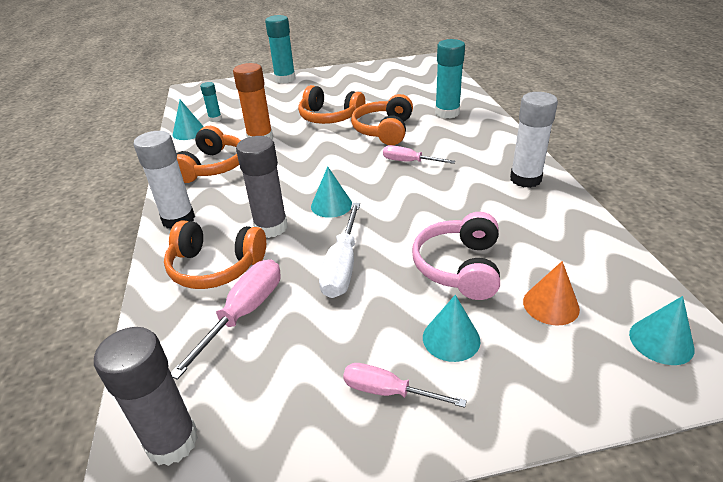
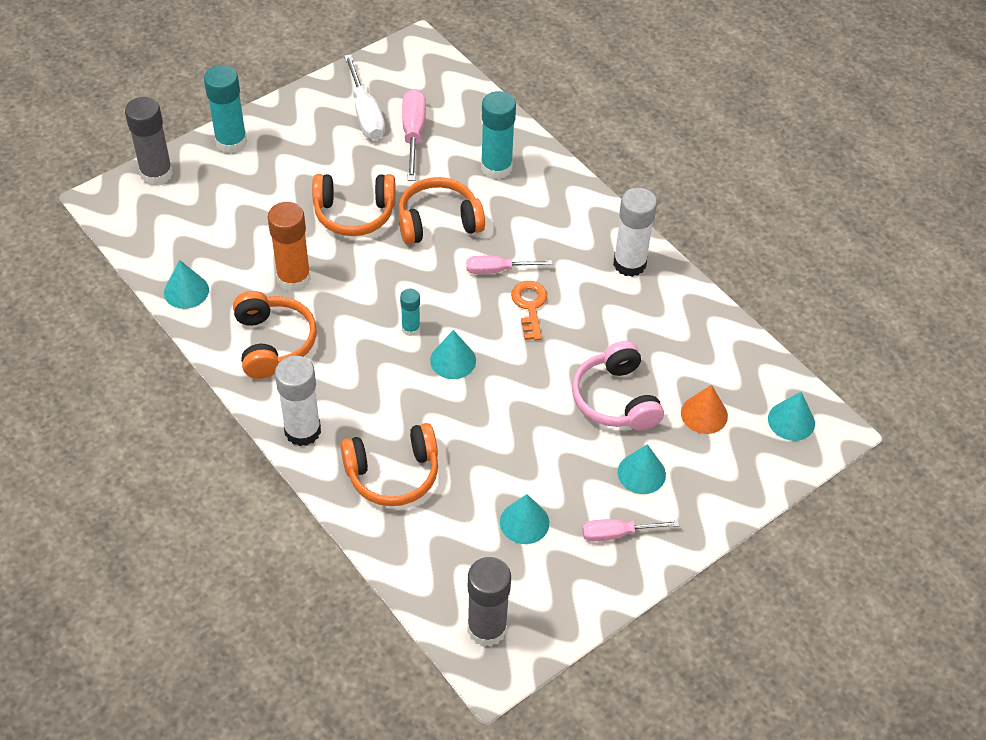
camera: 30 degrees left, 15 degrees up
pink screwdriver [171,259,281,380] -> pink screwdriver moved to [402,89,426,181]
turquoise glue stick [200,82,222,122] -> turquoise glue stick moved to [400,289,420,336]
grey glue stick [236,136,288,238] -> grey glue stick moved to [125,97,173,186]
white screwdriver [319,203,360,298] -> white screwdriver moved to [344,54,385,140]
orange headphones [351,94,413,145] -> orange headphones turned 90 degrees clockwise [398,177,485,244]
none -> turquoise cone [500,494,549,544]
none -> orange key [511,281,547,340]

